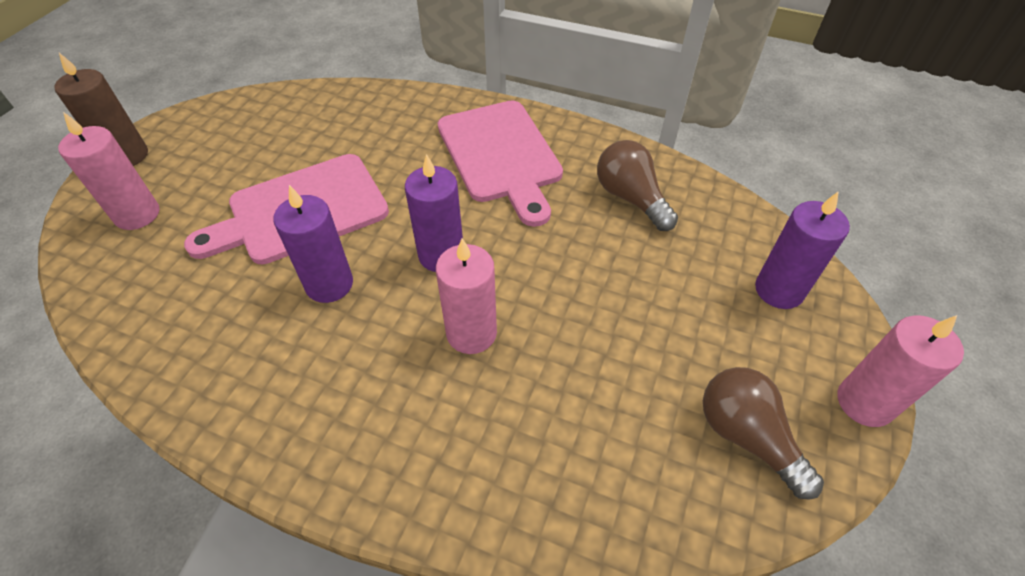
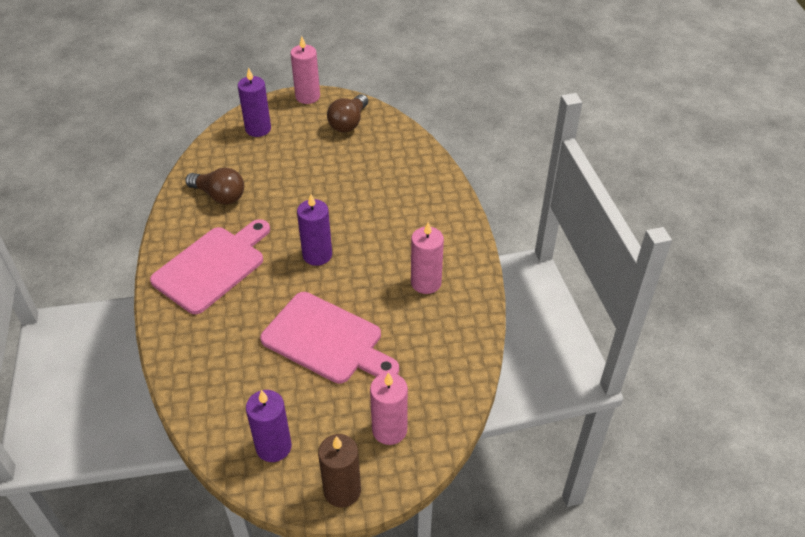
camera: 120 degrees left, 5 degrees down
purple candle [273,185,353,303] -> purple candle moved to [246,390,292,462]
pink candle [436,238,497,354] -> pink candle moved to [411,222,444,294]
brown light bulb [597,140,678,231] -> brown light bulb turned 90 degrees counterclockwise [185,168,244,204]

